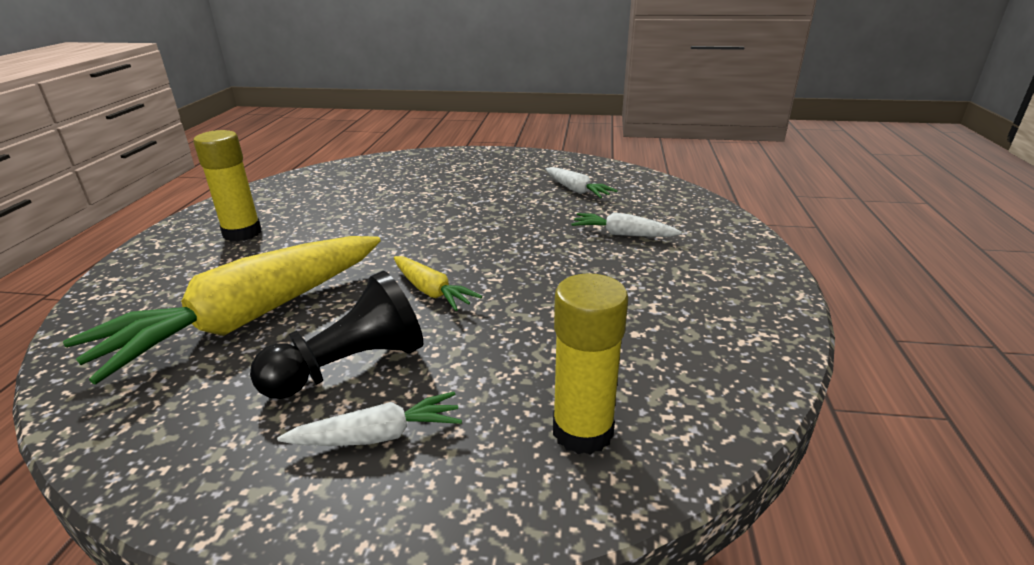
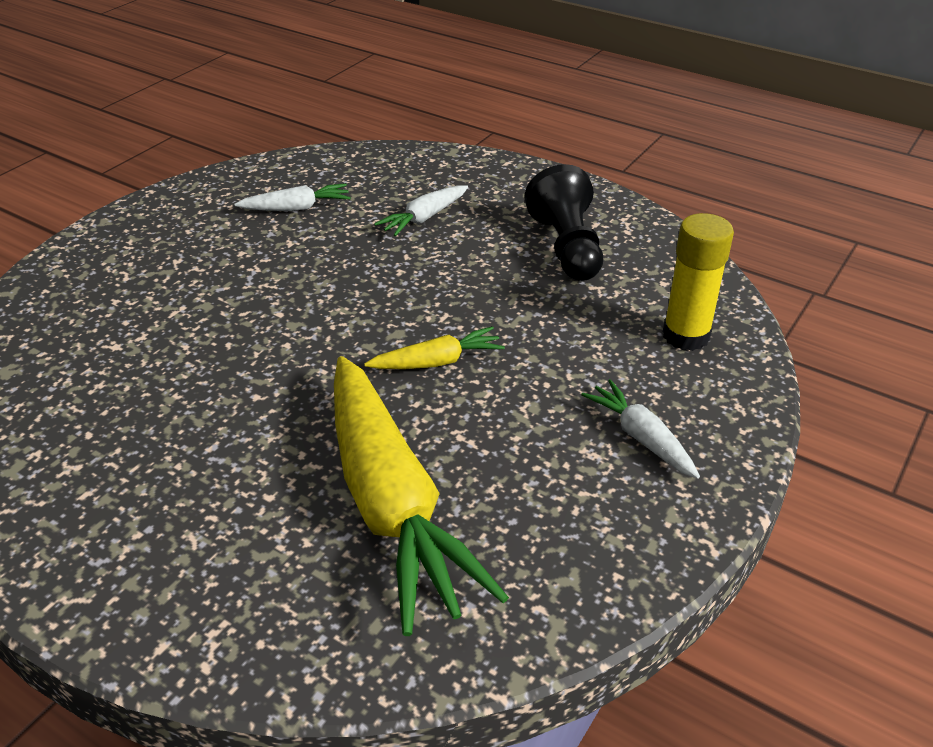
camera: 65 degrees left, 10 degrees up
yellow glue stick [193,130,262,242] -> none
black pawn [250,271,423,399] -> black pawn moved to [525,164,603,281]
white carrot [277,392,462,446] -> white carrot turned 45 degrees counterclockwise [581,379,700,479]

